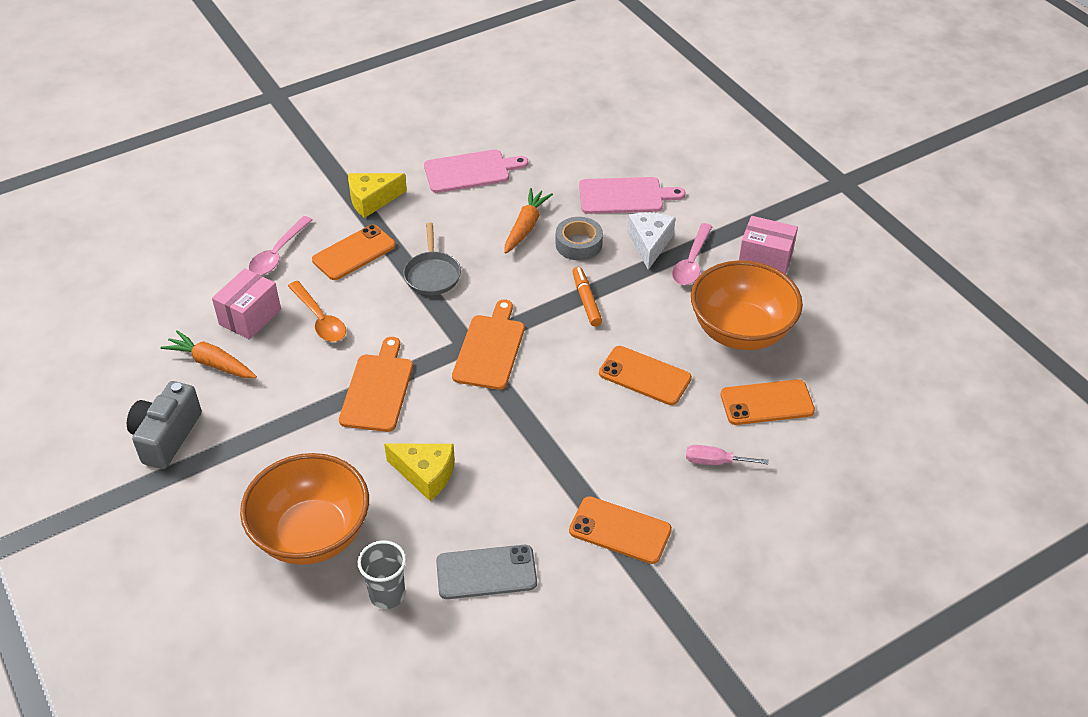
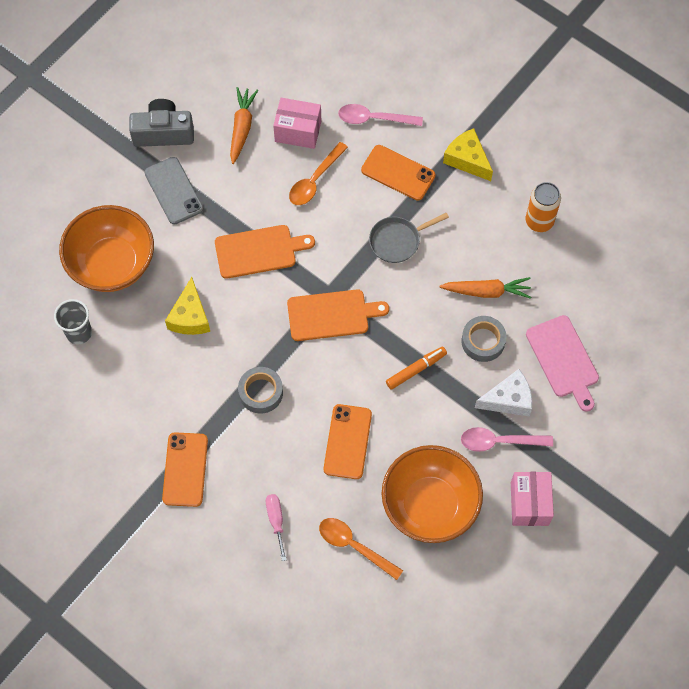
camera: 70 degrees right, 20 degrees up
pink cutting board [424,149,528,193] -> orange can [526,182,561,232]
grey phone [436,545,537,599] -> grey phone moved to [144,157,203,224]
orange phone [721,379,815,425] -> orange spoon [319,518,403,580]
none -> grey tape [238,367,283,414]

